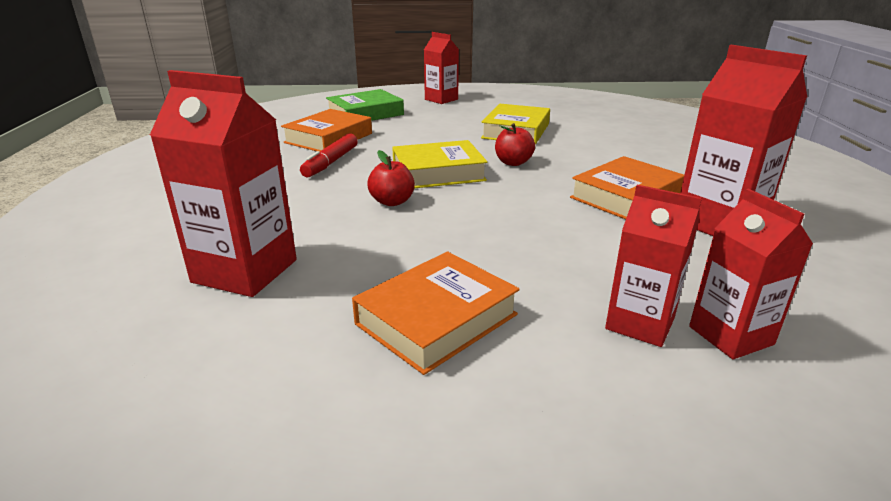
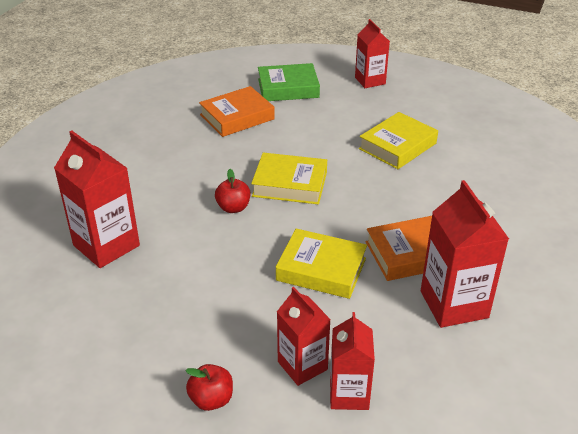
camera: 25 degrees right, 10 degrees up
red marker [300,133,358,177] -> none
orange book [352,251,520,375] -> none
red apple [495,123,535,166] -> red apple moved to [185,364,233,411]
none -> yellow book [276,229,367,299]

